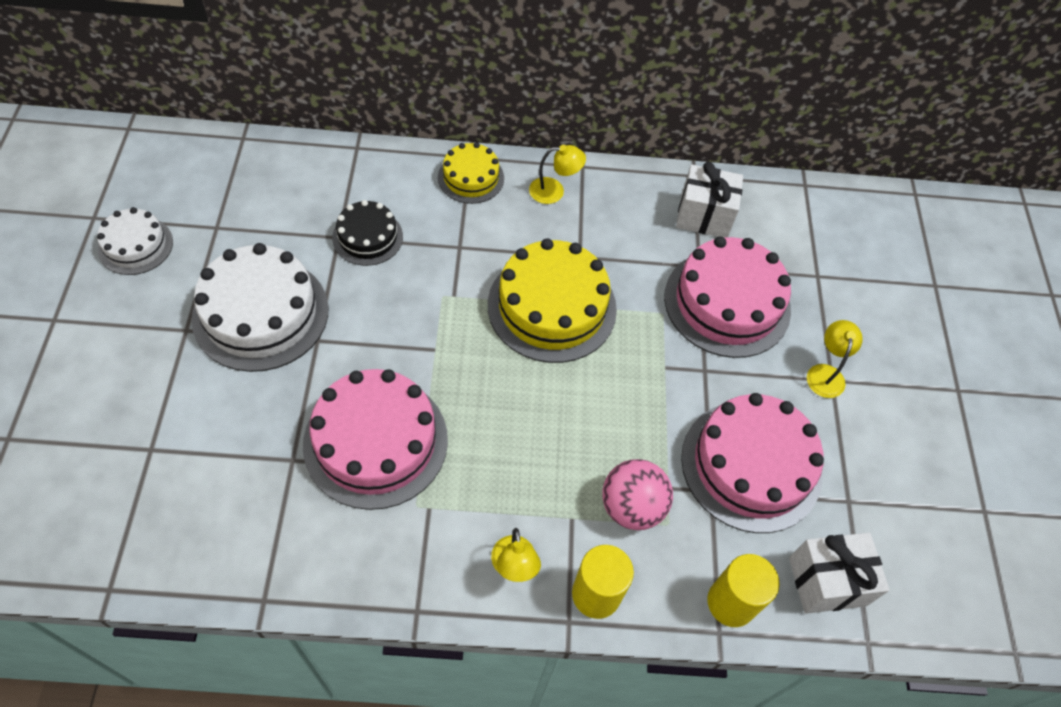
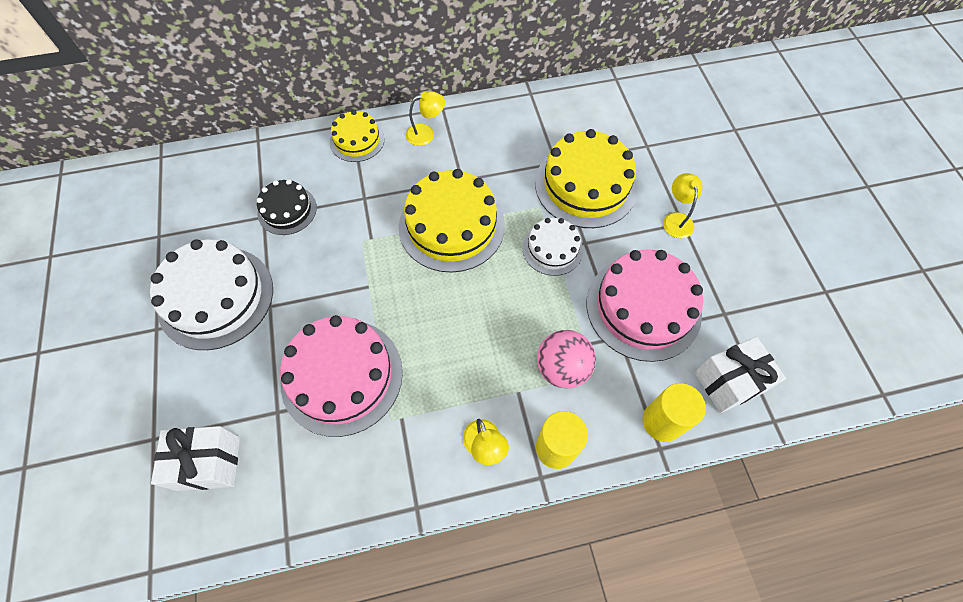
camera: 10 degrees left, 5 degrees up
white cake [97,207,173,275] -> white cake moved to [523,218,583,276]
pink cake [664,236,791,358] -> yellow cake [535,129,638,228]
white gift [676,162,743,238] -> white gift moved to [151,426,240,491]

